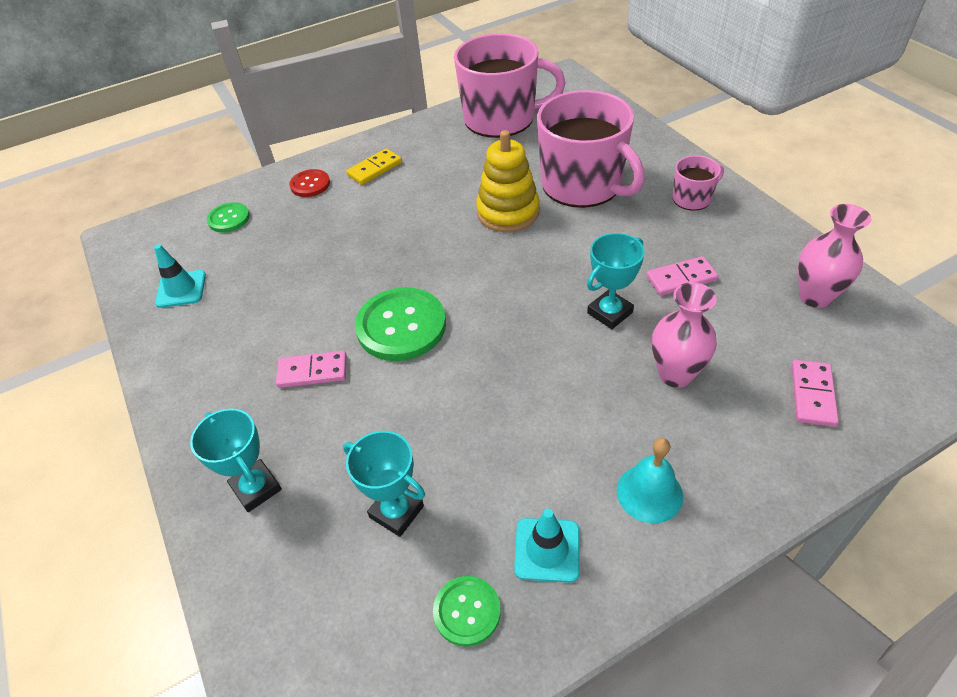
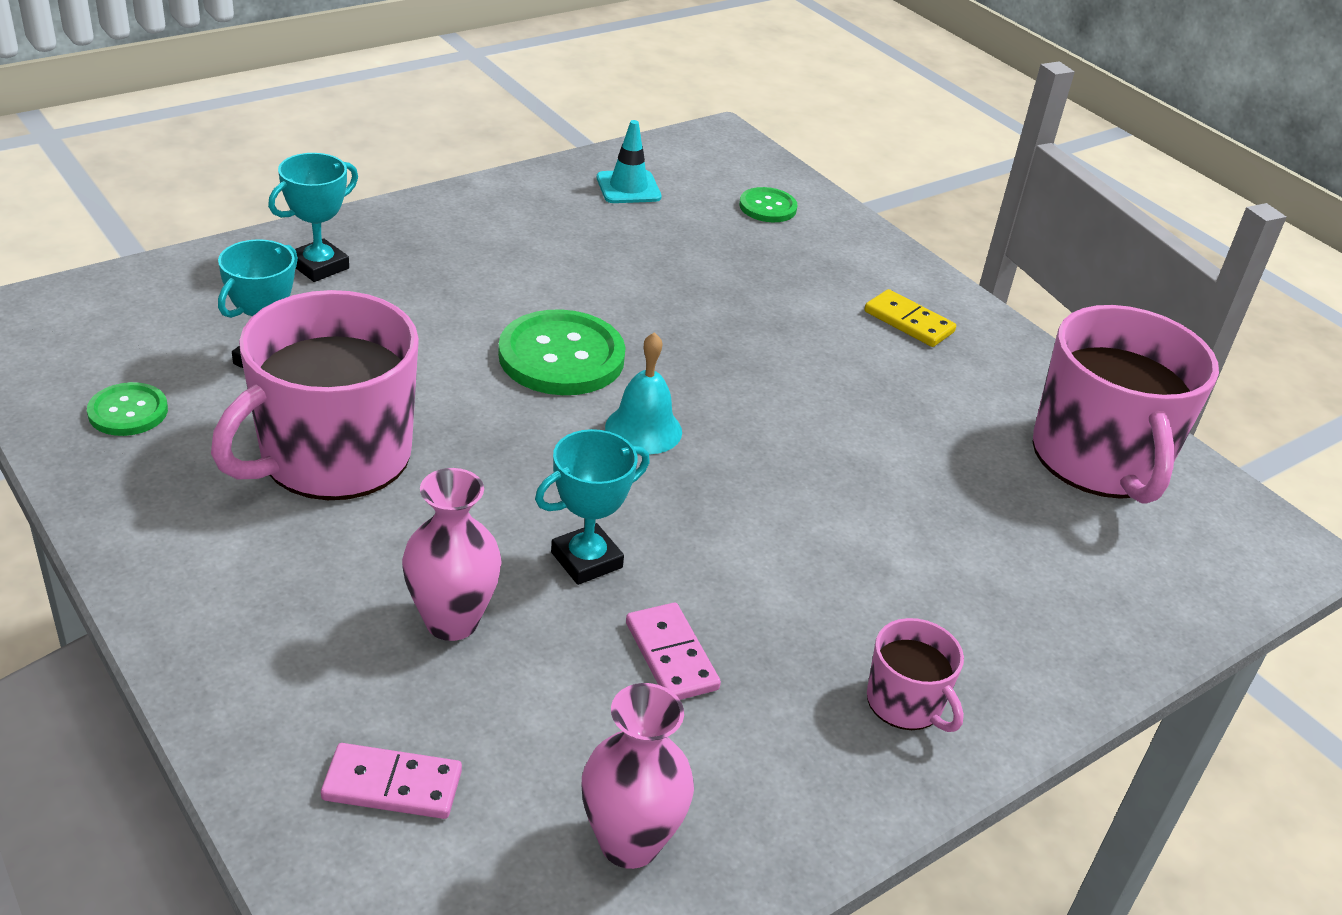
camera: 75 degrees right, 10 degrees down
pink domino [276,351,347,388] -> none
red button [289,169,330,197] -> none
yellow stacking toy [476,130,540,232] -> none
turquoise traffic cone [514,509,580,583] -> none
pink mug [537,90,645,208] -> pink mug moved to [211,290,419,500]
turquoise trophy [587,233,645,329] -> turquoise trophy turned 75 degrees counterclockwise [535,429,650,585]
turquoise bell [617,438,683,523] -> turquoise bell moved to [605,332,682,454]

